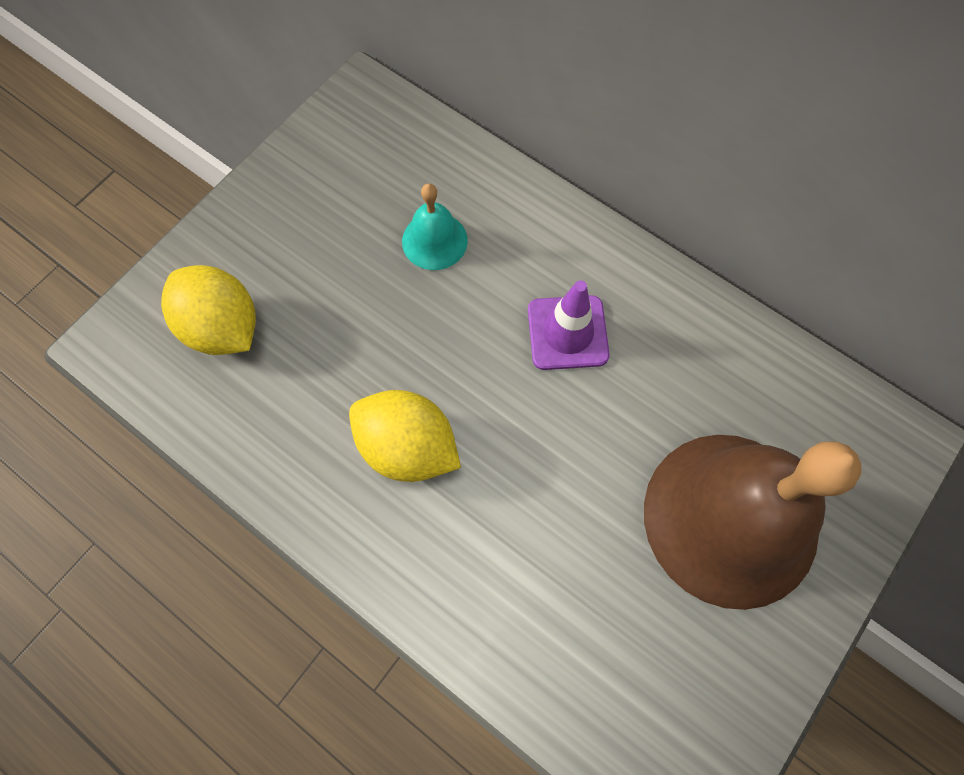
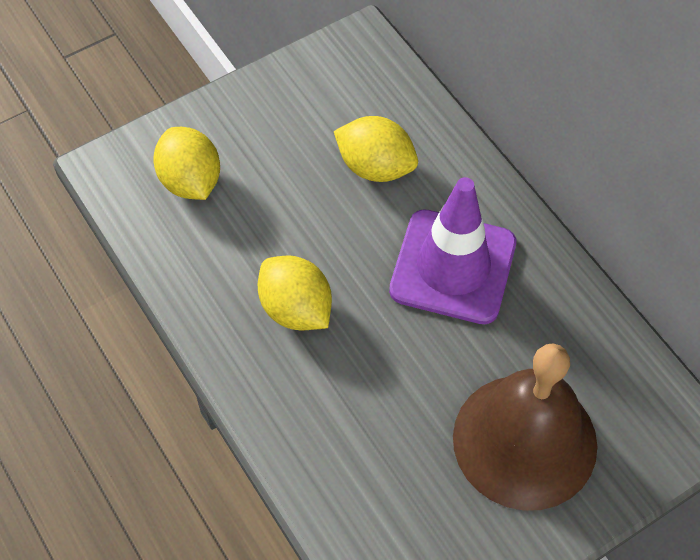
camera: 20 degrees right, 10 degrees down
turquoise bell [402,183,468,270] -> yellow lemon [334,116,418,182]
purple traffic cone [528,281,610,370] -> purple traffic cone [389,177,516,324], size x1.74

